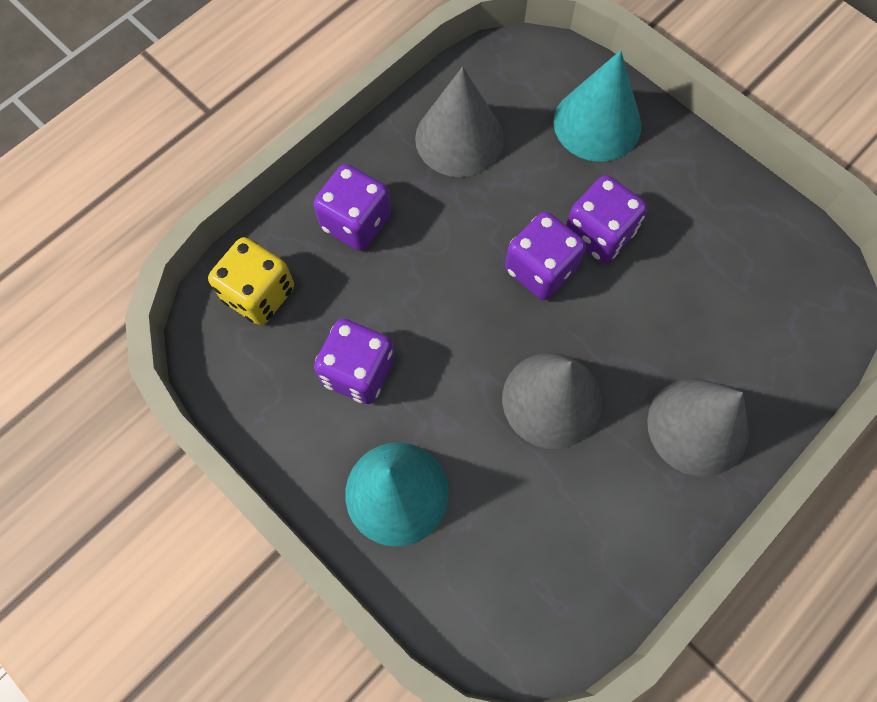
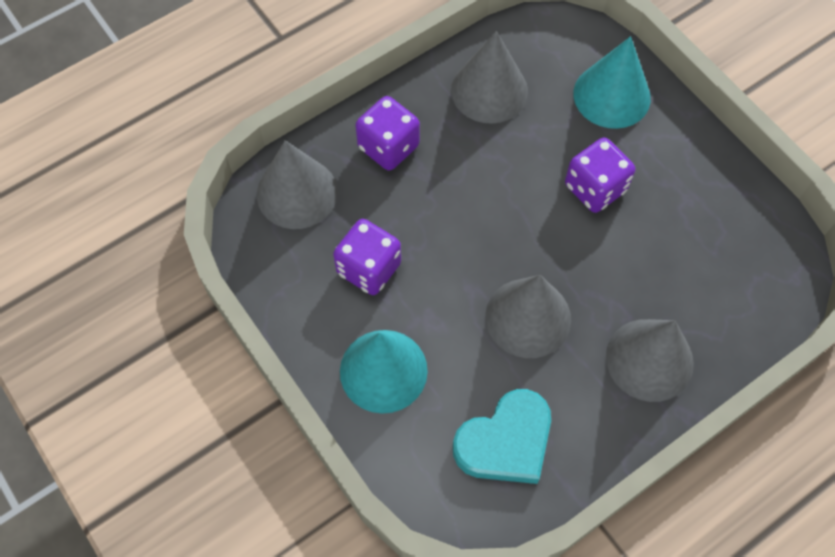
camera: 10 degrees right, 5 degrees down
yellow dice [208,237,294,325] -> grey cone [257,140,338,229]
purple dice [505,212,586,300] -> none
none -> turquoise heart [453,389,551,484]

